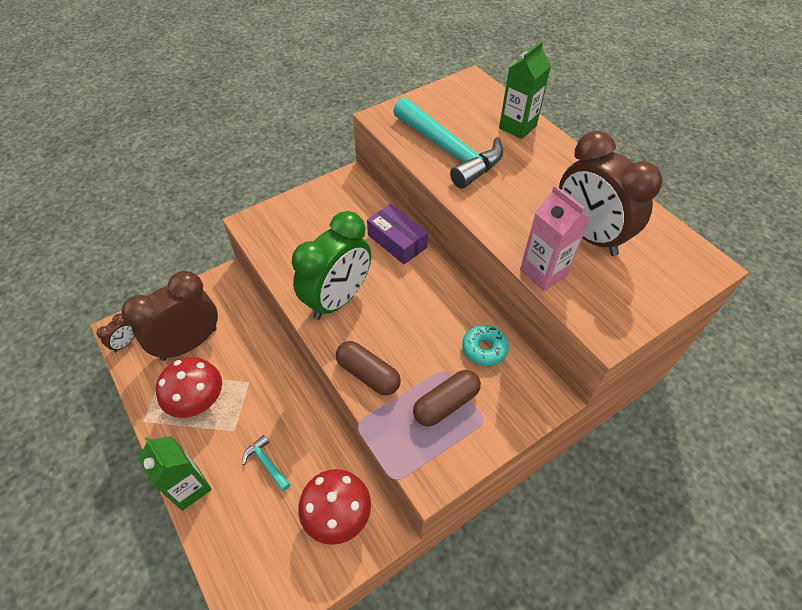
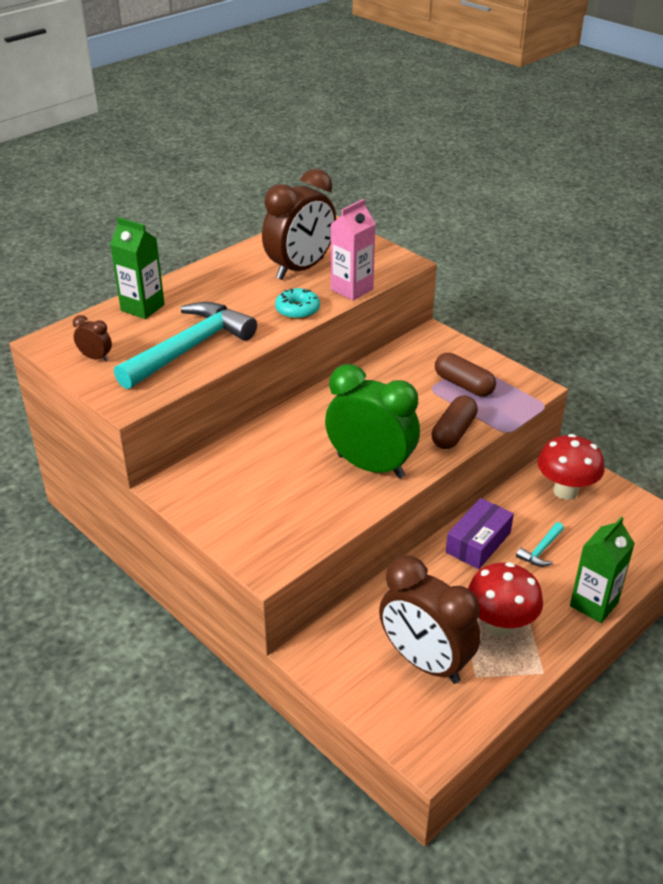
camera: 100 degrees left, 15 degrees down
brown clock [97,314,135,353] -> brown clock moved to [73,315,112,362]
purple box [367,204,428,264] -> purple box moved to [446,498,514,569]
turquoise donut [462,325,509,366] -> turquoise donut moved to [275,288,320,319]

